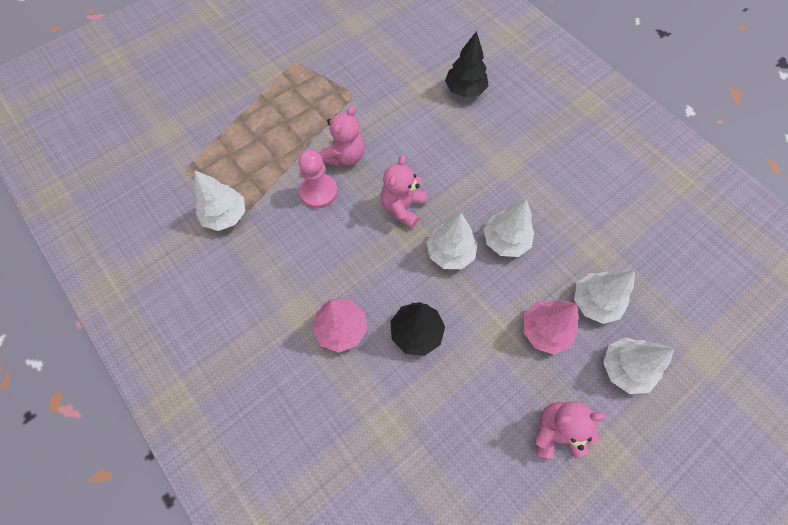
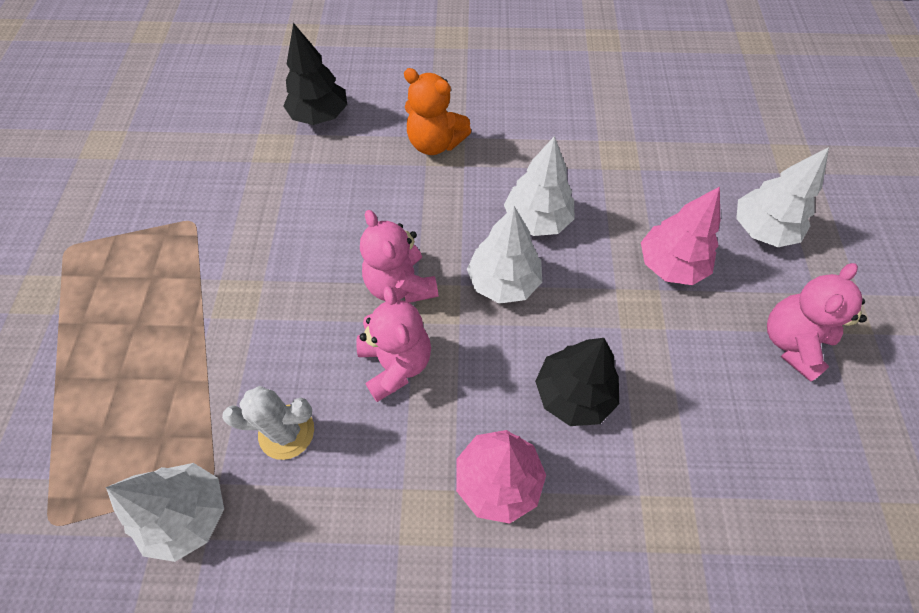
camera: 50 degrees left, 5 degrees down
pink pawn [298,150,338,208] -> none
pink teddy bear [320,106,365,166] -> pink teddy bear moved to [356,286,431,402]
white tree [574,270,635,324] -> none
none -> white cactus [222,386,314,460]
none -> orange teddy bear [404,68,471,155]

